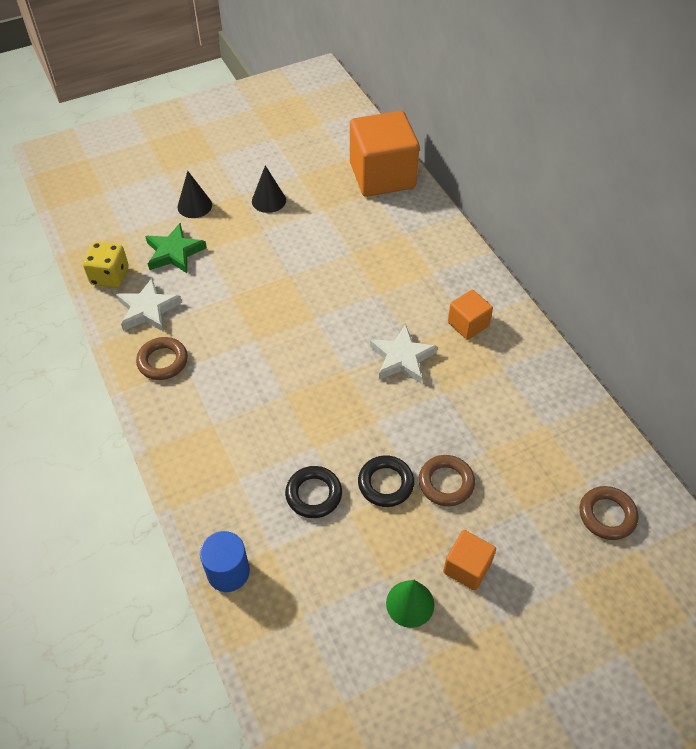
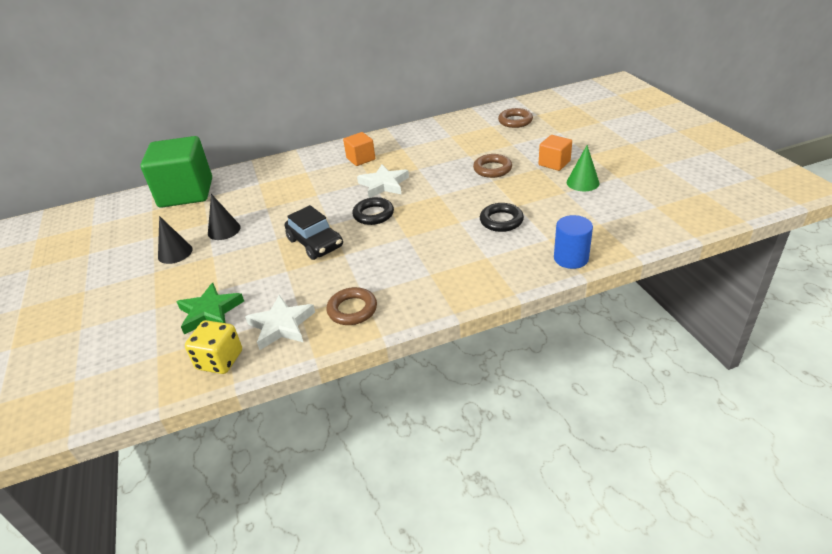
camera: 80 degrees left, 15 degrees down
black cone [178,171,212,218] -> black cone moved to [208,194,241,240]
orange cube [350,111,419,197] -> green cube [140,136,212,208]
black ring [358,455,414,507] -> black ring moved to [352,197,394,225]
none -> black car [285,205,343,260]

